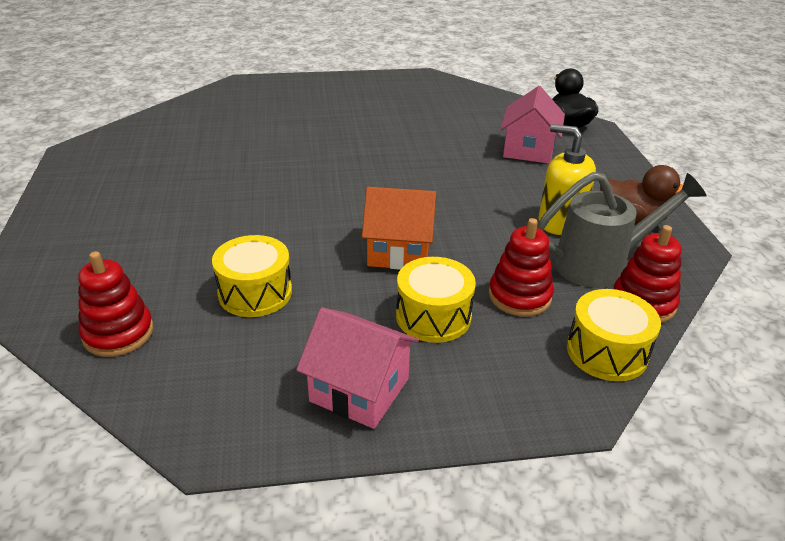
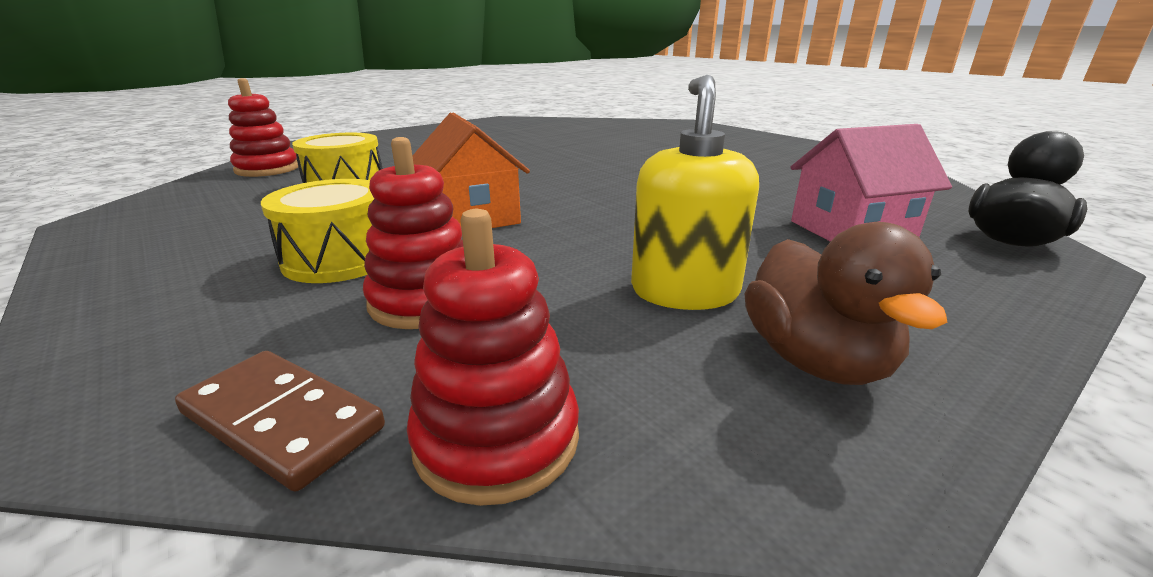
camera: 60 degrees right, 10 degrees down
pink house [296,308,419,429] -> none
grey watering can [537,172,707,288] -> none
yellow drum [567,289,661,381] -> brown domino [175,351,385,492]

